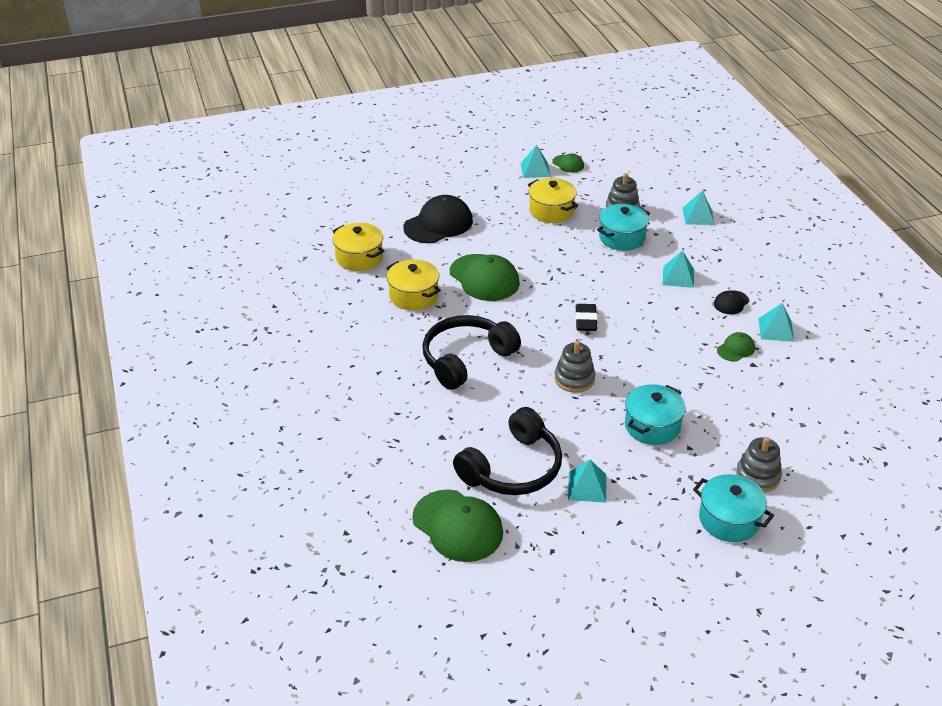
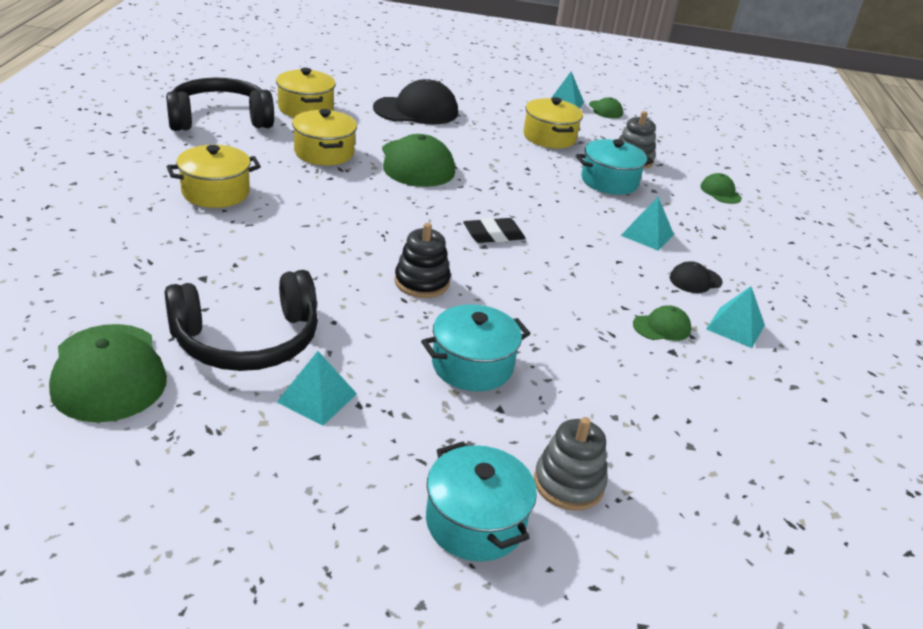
camera: 20 degrees right, 5 degrees down
black headphones [422,315,521,390] -> black headphones moved to [166,77,274,131]
grey stacking toy [554,341,595,393] -> black stacking toy [394,223,451,298]
black eraser [575,304,598,331] -> black eraser turned 45 degrees clockwise [463,218,525,243]
turquoise pyramid [683,190,715,225] -> green cap [700,173,742,204]
none -> yellow pot [166,145,261,208]

